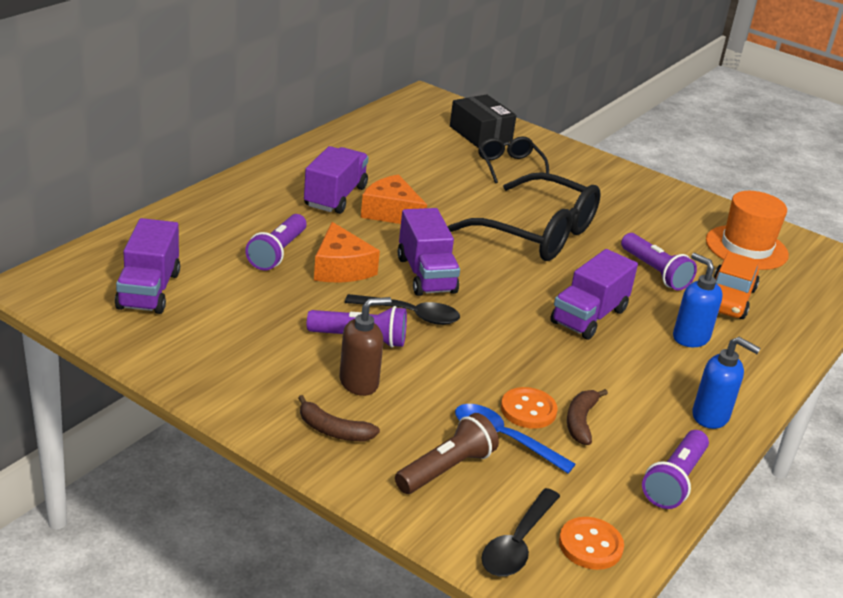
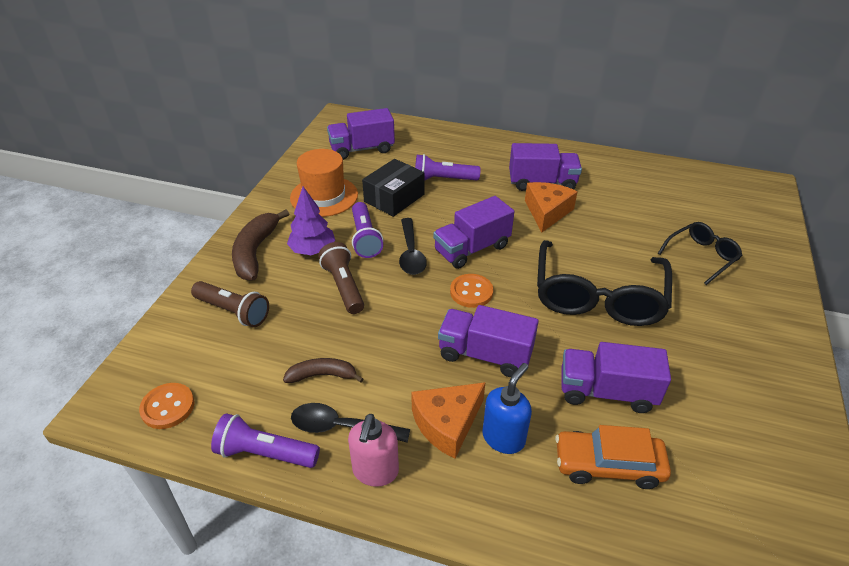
camera: 75 degrees right, 10 degrees up
brown banana [298,395,380,441] -> brown banana [232,209,289,280], size x1.64
orange cheese [314,222,380,282] -> orange cheese moved to [411,382,486,458]
brown soap dispenser [339,297,392,396] -> purple tree [287,187,335,255]
black box [450,94,517,148] -> black box moved to [362,159,425,217]
blue spoon [455,404,575,473] -> none
black spoon [481,488,560,576] -> black spoon moved to [291,403,410,443]
orange button [501,387,558,429] -> orange button moved to [450,274,493,308]
purple flashlight [621,233,697,291] -> purple truck [562,342,671,413]
blue soap dispenser [692,337,761,429] -> pink soap dispenser [348,414,399,487]
orange hat [706,191,789,270] -> orange hat moved to [290,149,358,217]
none -> brown flashlight [318,242,364,314]

